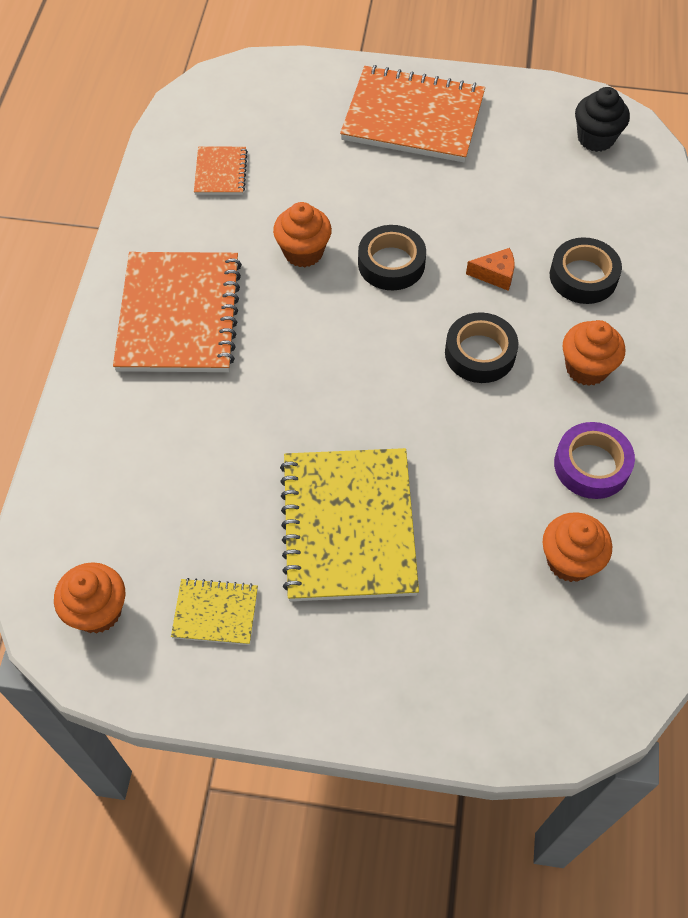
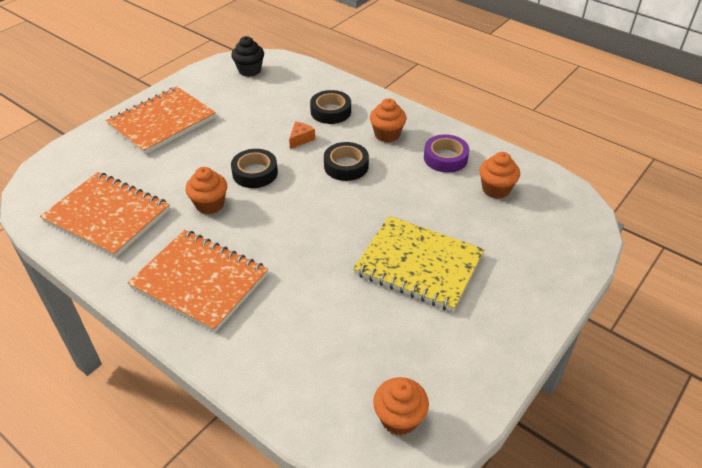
camera: 60 degrees left, 15 degrees down
yellow notebook [171,578,258,645] -> none
orange notebook [194,147,248,195] -> orange notebook [40,172,170,258], size x2.12

